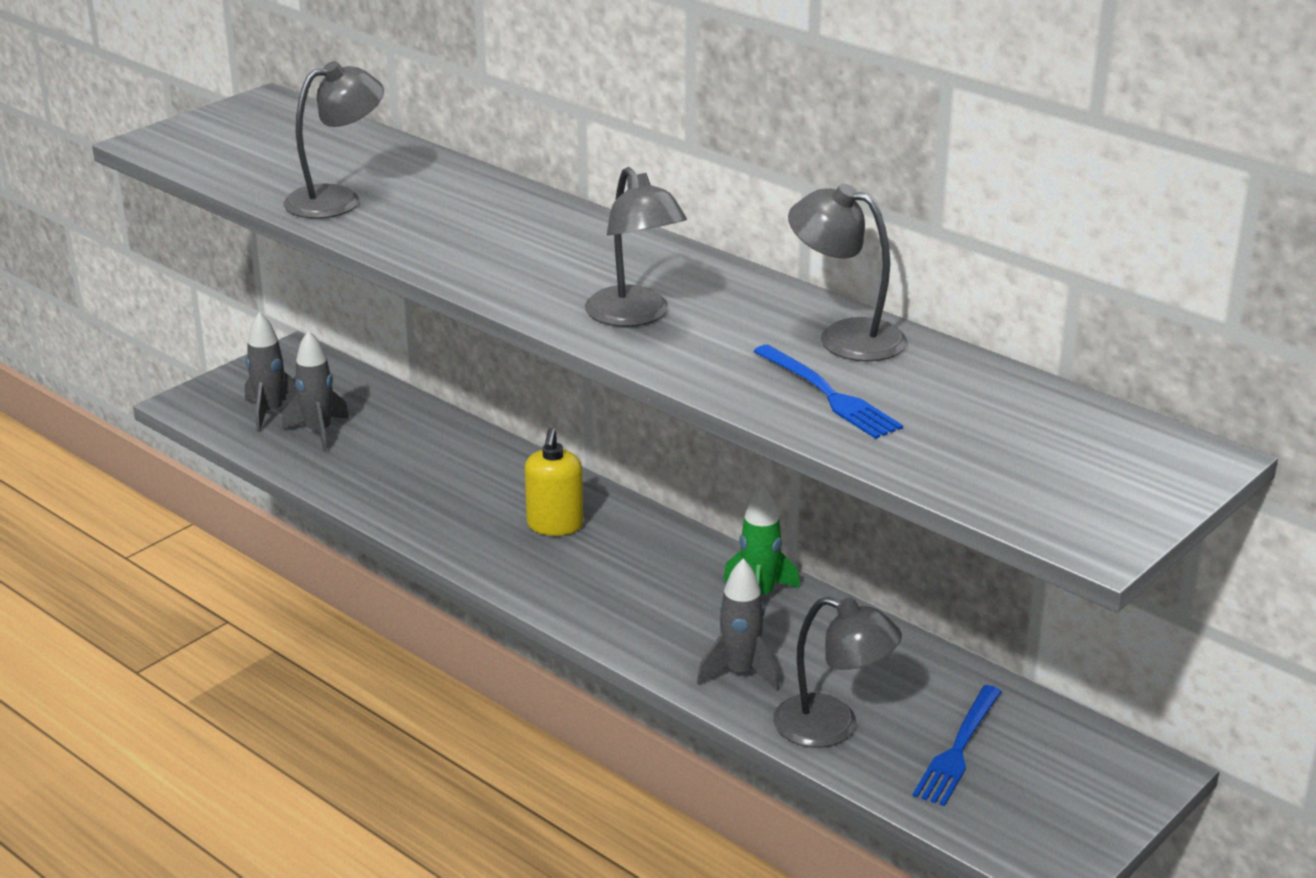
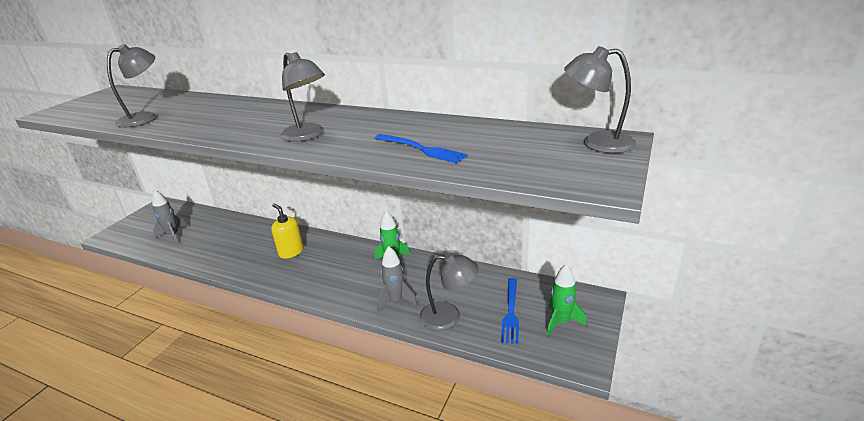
camera: 15 degrees left, 0 degrees up
grey rocket [245,312,297,432] -> none
yellow soap dispenser [525,428,583,536] -> yellow soap dispenser turned 150 degrees clockwise [271,204,304,259]
grey lamp [788,184,907,361] -> grey lamp moved to [564,46,636,153]
none -> green rocket [547,264,587,337]

